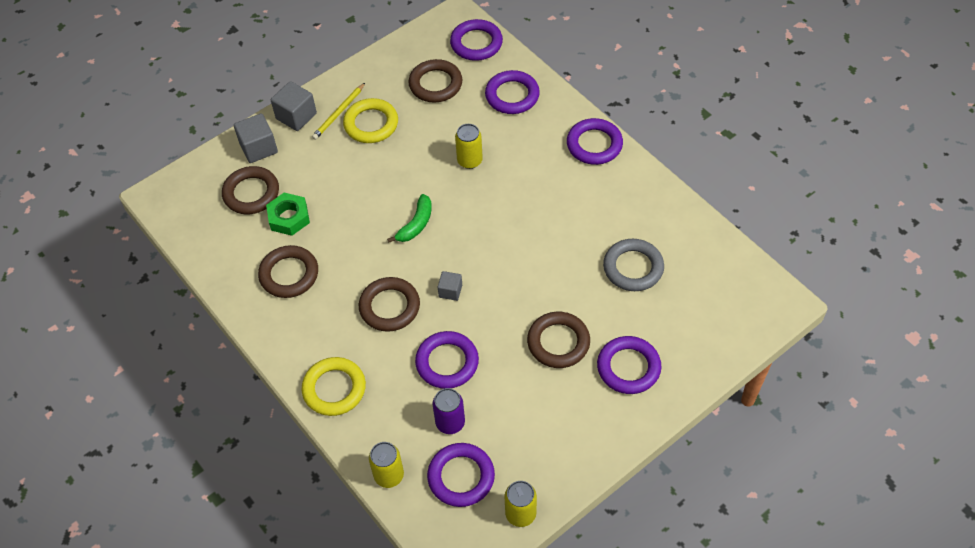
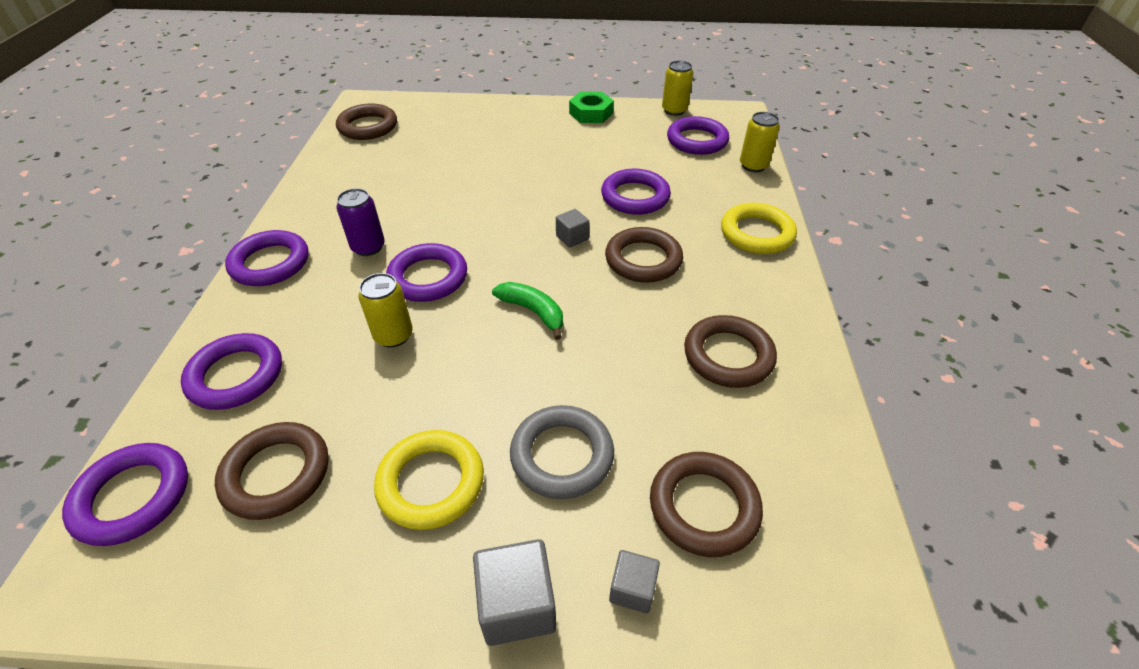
camera: 140 degrees left, 10 degrees down
grey cube [234,113,278,163] -> grey cube [609,550,660,613], size x0.59
green nut [266,193,310,236] -> green nut moved to [569,92,614,123]
yellow pencil [312,83,365,140] -> none
green banana [387,194,432,242] -> green banana turned 60 degrees clockwise [492,282,563,340]
purple can [433,388,465,434] -> purple can moved to [336,188,385,256]
brown ring [527,312,590,368] -> brown ring moved to [336,104,397,140]
purple ring [597,336,661,394] -> purple ring moved to [386,243,467,302]
grey ring [603,239,664,291] -> grey ring moved to [510,405,614,499]

